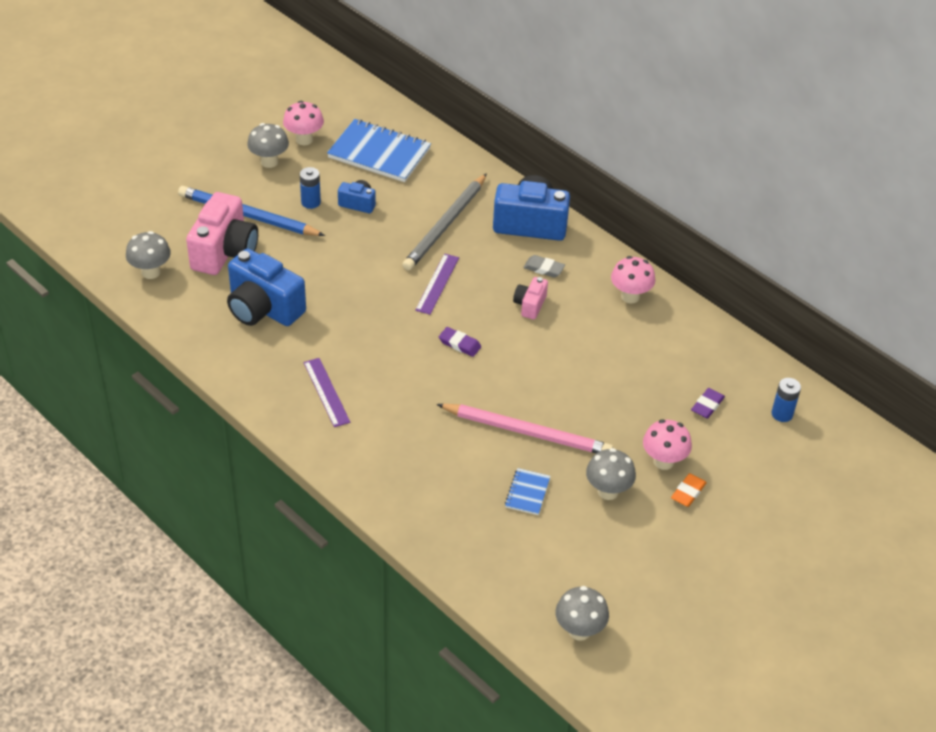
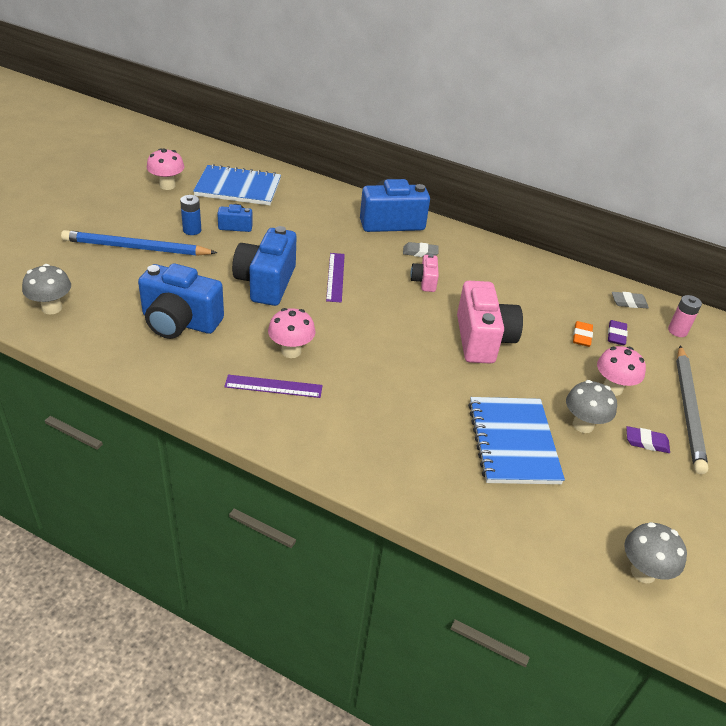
camera: 20 degrees left, 5 degrees down
pink camera [186,192,258,275] -> pink camera moved to [457,281,523,364]
grey mushroom [247,123,289,168] -> none
purple ruler [304,358,350,427] -> purple ruler turned 45 degrees counterclockwise [224,375,323,398]
grey pencil [402,173,487,271] -> grey pencil moved to [676,345,708,474]
pink pencil [436,404,613,453] -> none
purple eraser [439,327,481,357] -> purple eraser moved to [626,426,670,453]
blue notebook [505,468,550,515] -> blue notebook [468,397,565,484], size x2.12
pink mushroom [611,256,655,304] -> pink mushroom moved to [268,308,316,358]
orange eraser [671,473,707,507] -> orange eraser moved to [573,321,593,347]
blue battery [771,378,801,422] -> pink battery [668,295,702,337]
none -> blue camera [232,226,297,306]
none -> grey eraser [612,292,649,308]

